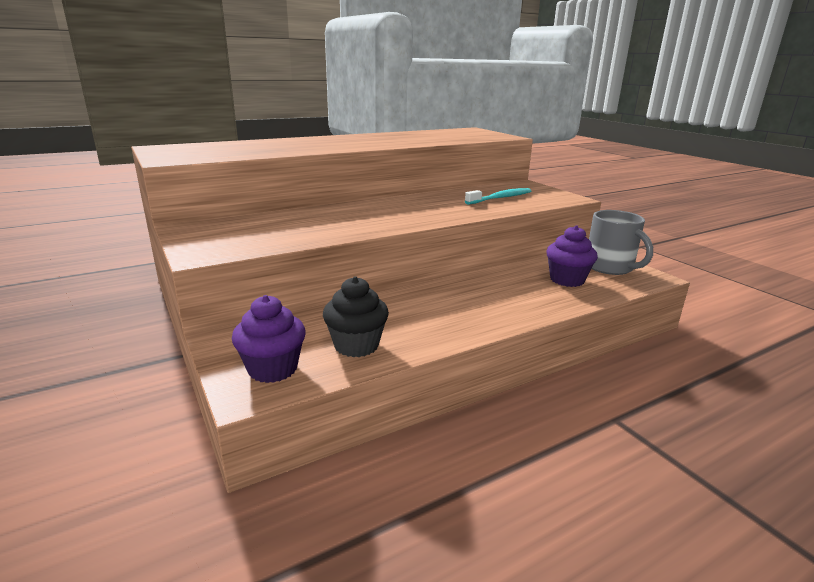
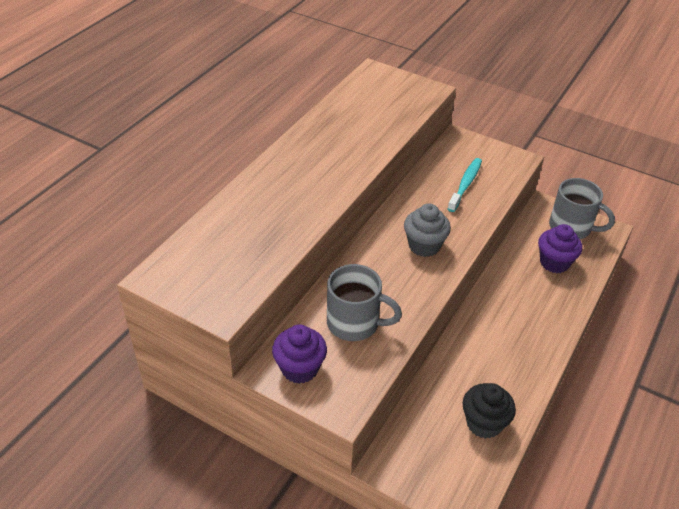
camera: 30 degrees left, 20 degrees up
purple cupcake [232,295,306,383] -> purple cupcake moved to [272,325,327,384]
none -> grey mug [327,264,402,341]
none -> grey cupcake [404,204,451,257]

